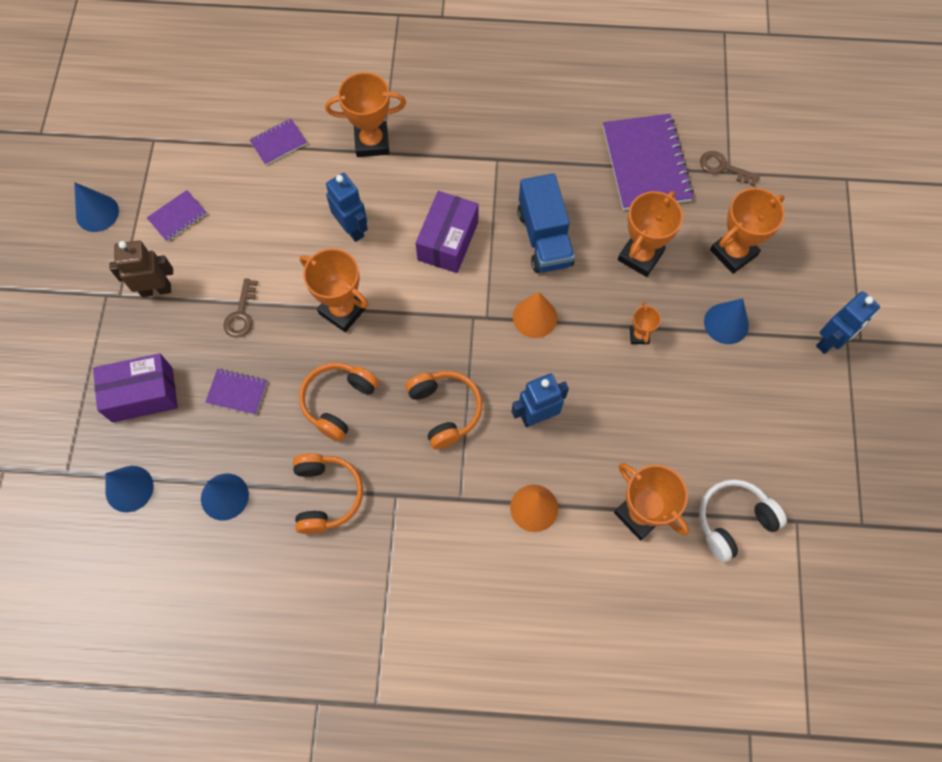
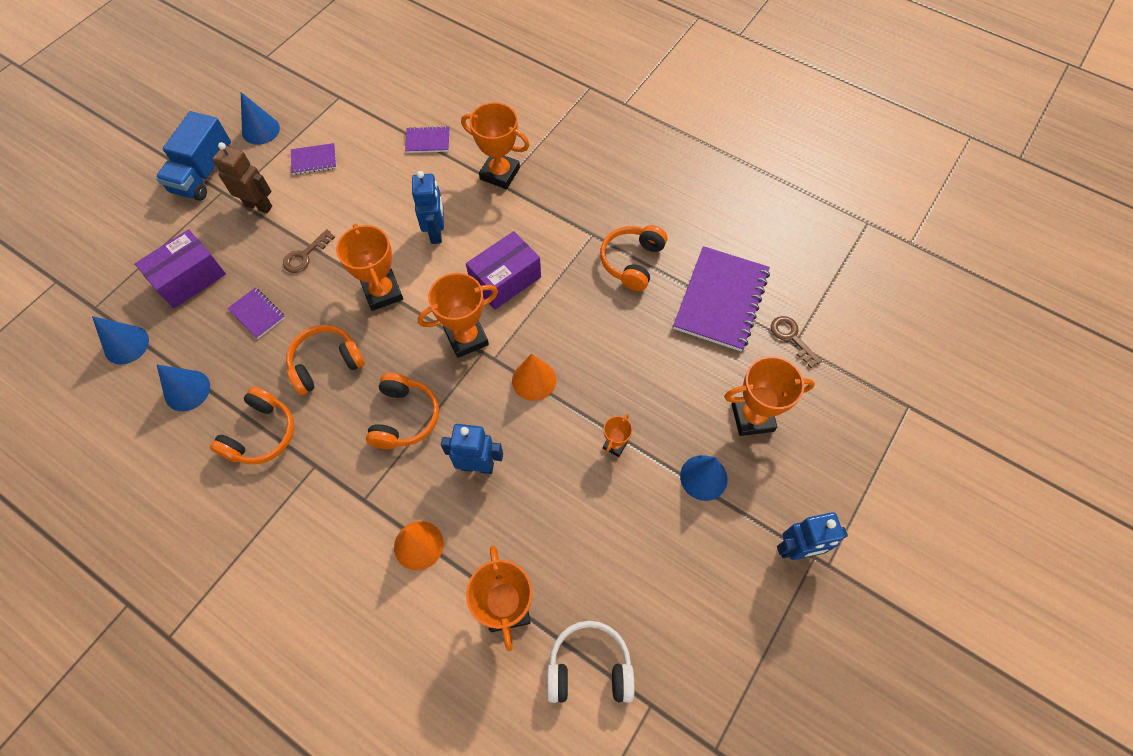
camera: 30 degrees right, 5 degrees down
purple box [93,353,178,422] -> purple box turned 60 degrees counterclockwise [135,229,226,308]
blue truck [517,173,575,273] -> blue truck moved to [156,111,231,201]
orange trophy [618,191,683,277] -> orange trophy moved to [418,273,498,358]
none -> orange headphones [600,225,667,291]

